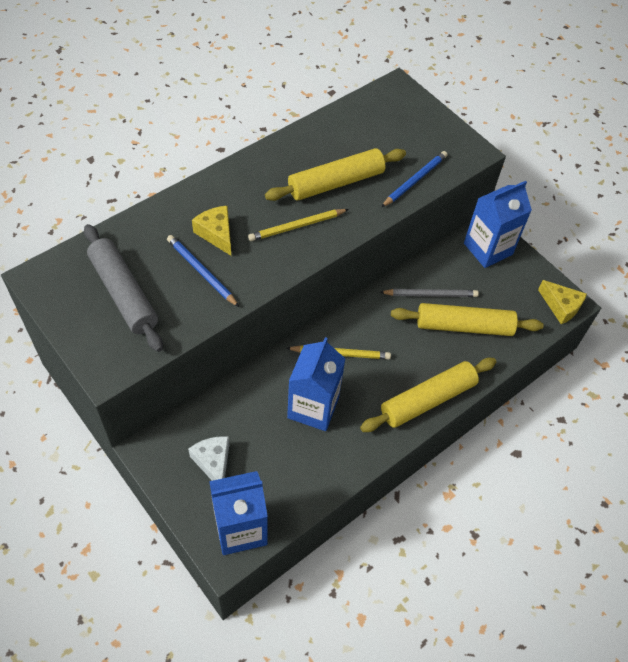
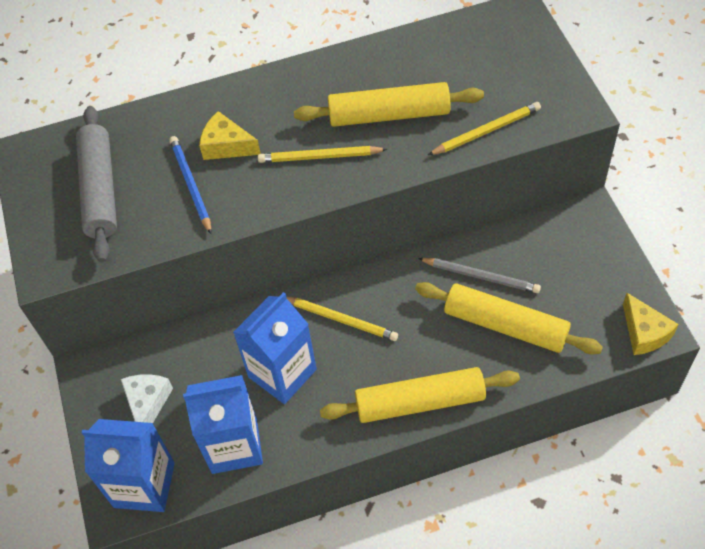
camera: 30 degrees right, 0 degrees up
yellow cheese [192,206,231,256] -> yellow cheese turned 60 degrees counterclockwise [199,111,261,160]
blue pencil [381,151,448,207] -> yellow pencil [428,102,541,155]
blue carton [464,181,532,268] -> blue carton moved to [183,375,263,474]

